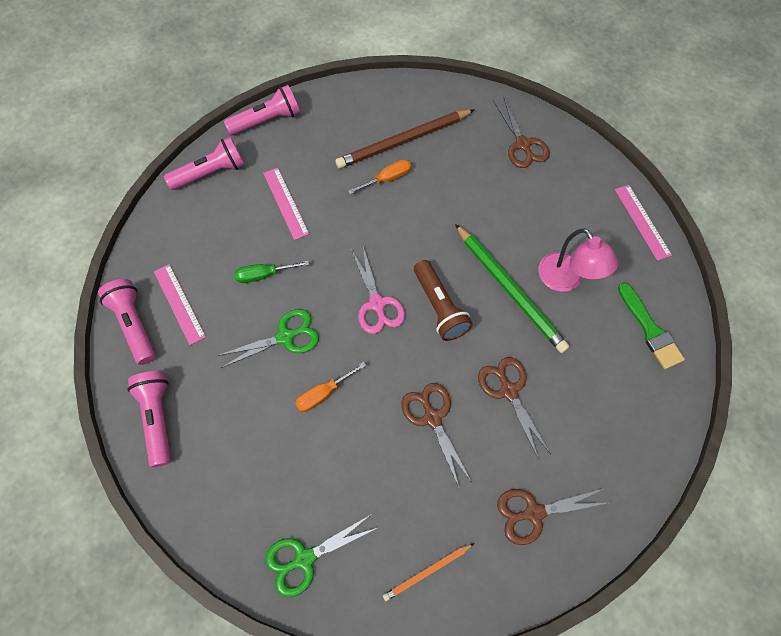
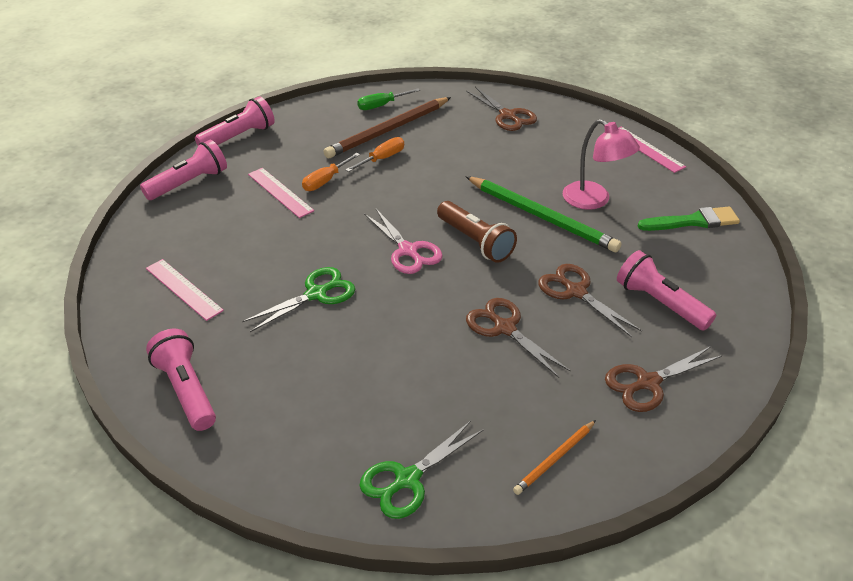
camera: 15 degrees left, 25 degrees down
pink flashlight [98,279,156,365] -> pink flashlight moved to [617,250,716,331]
green screwdriver [234,261,309,283] -> green screwdriver moved to [357,88,420,110]
orange screwdriver [295,362,367,412] -> orange screwdriver moved to [302,153,360,191]
green brush [618,282,685,369] -> green brush turned 60 degrees counterclockwise [638,206,740,231]

